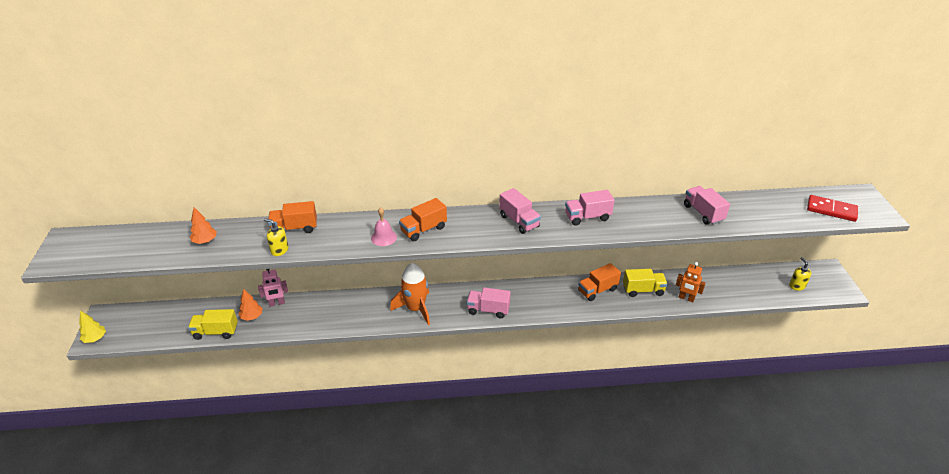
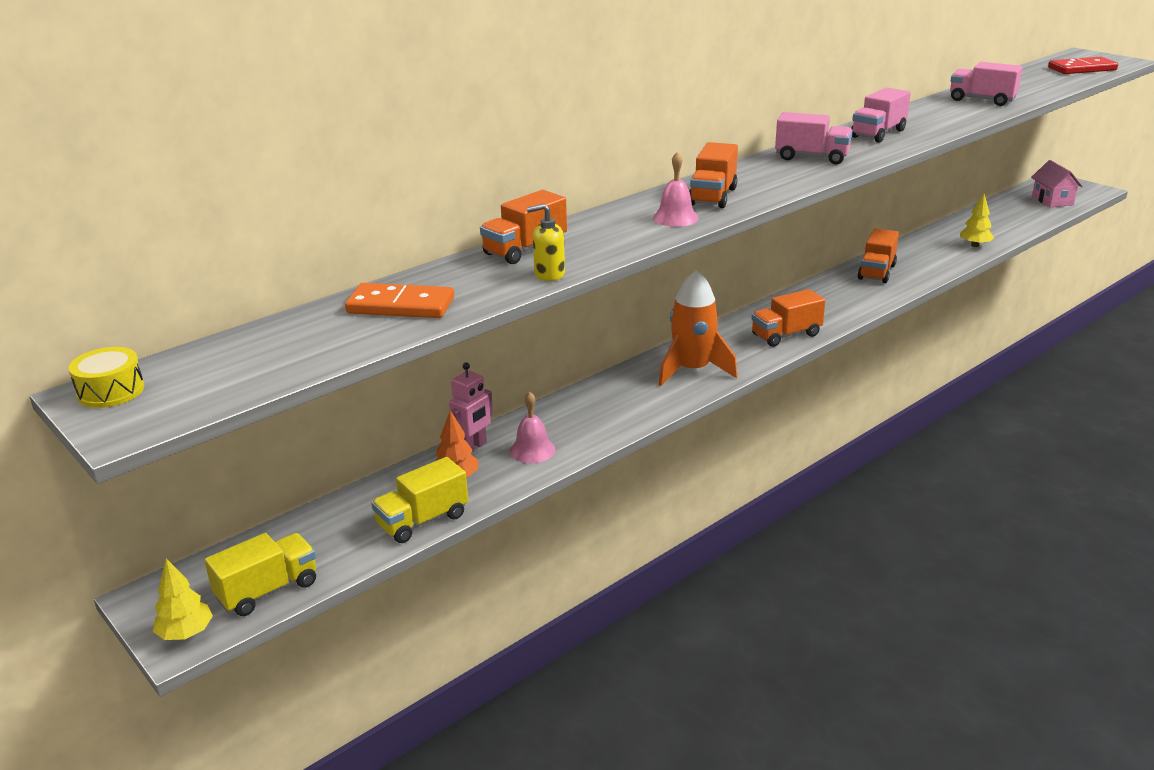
camera: 35 degrees left, 10 degrees down
orange tree [190,207,217,244] -> orange domino [345,283,454,318]
pink truck [467,287,511,318] -> orange truck [751,289,826,347]
yellow truck [623,269,668,297] -> yellow truck moved to [204,533,316,616]
orange robot [676,262,705,302] -> yellow tree [960,193,994,247]
yellow soap dispenser [789,257,811,291] -> pink house [1031,160,1083,207]
none -> yellow drum [68,347,144,408]
none -> pink bell [510,391,555,463]

